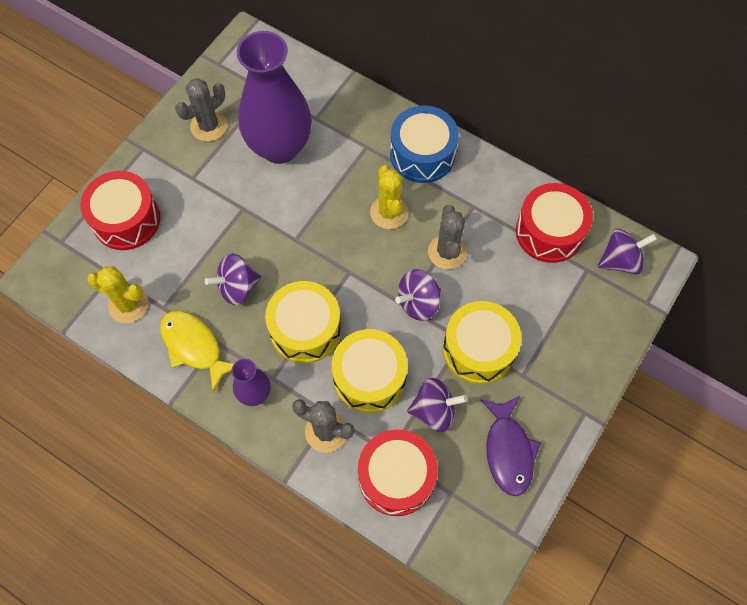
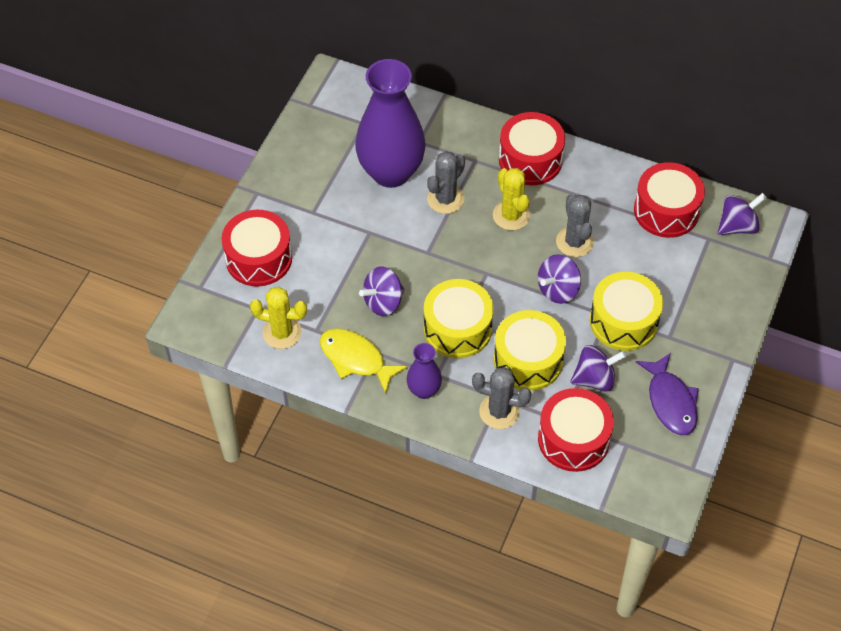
camera: 10 degrees left, 10 degrees down
grey cactus [175,78,227,141] -> grey cactus moved to [427,151,465,214]
blue drum [390,105,459,183] -> red drum [499,112,565,185]

